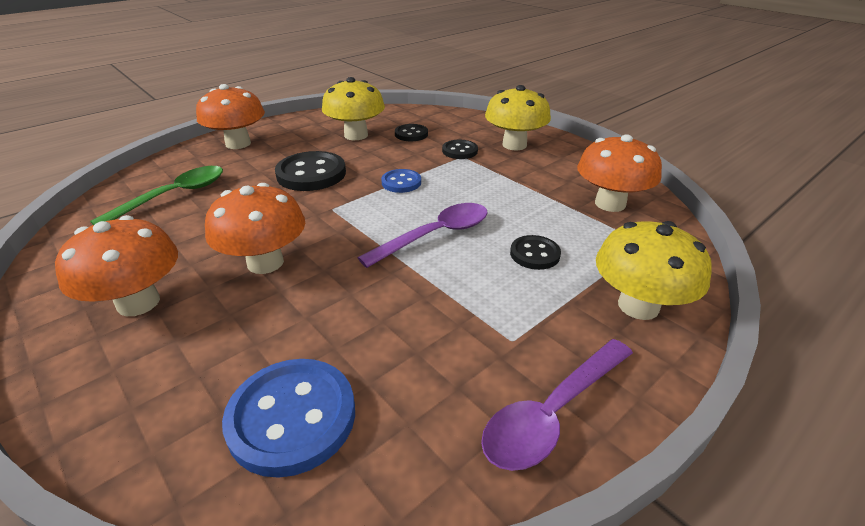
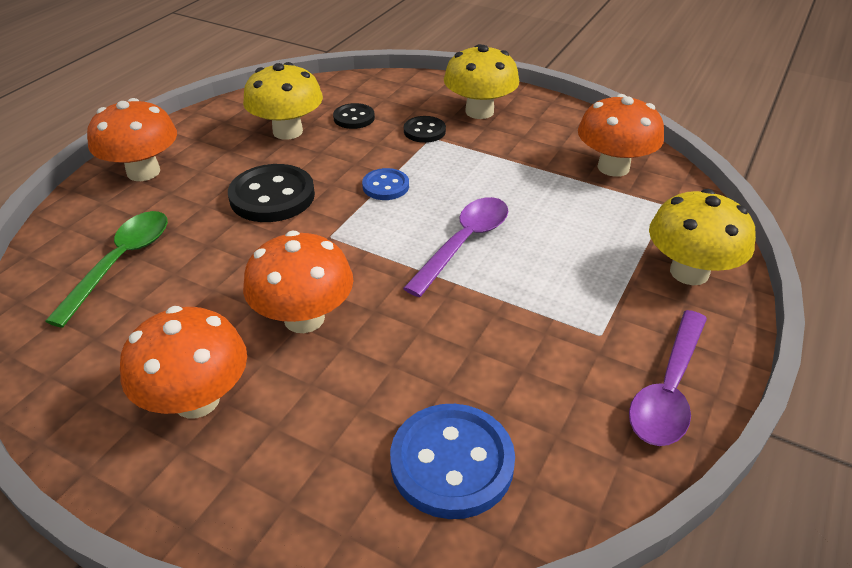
camera: 20 degrees left, 5 degrees up
black button [510,235,561,270] -> none

